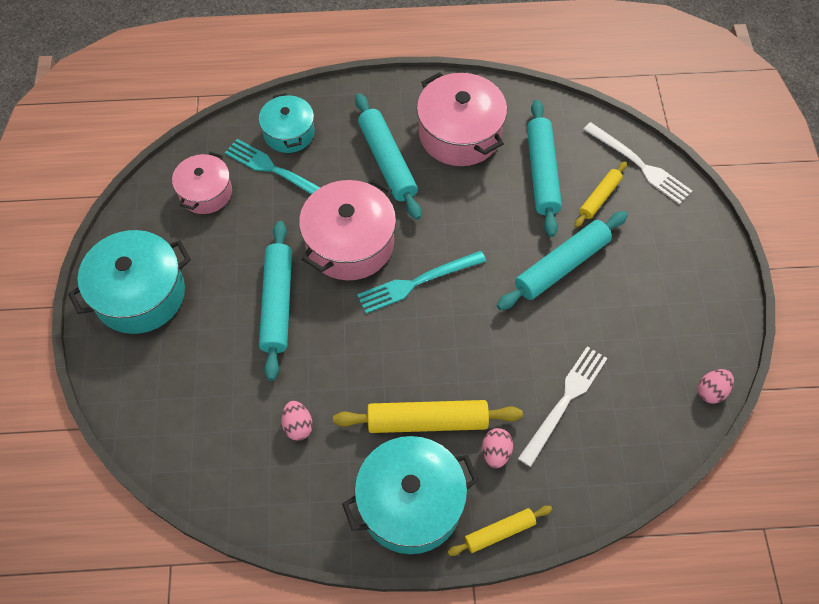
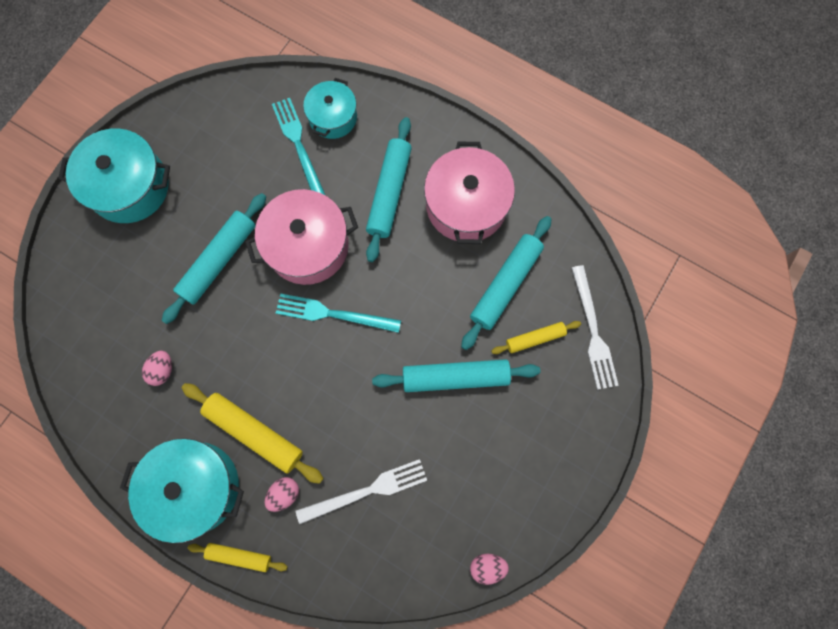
camera: 35 degrees right, 15 degrees up
pink pot [172,152,232,214] -> none

